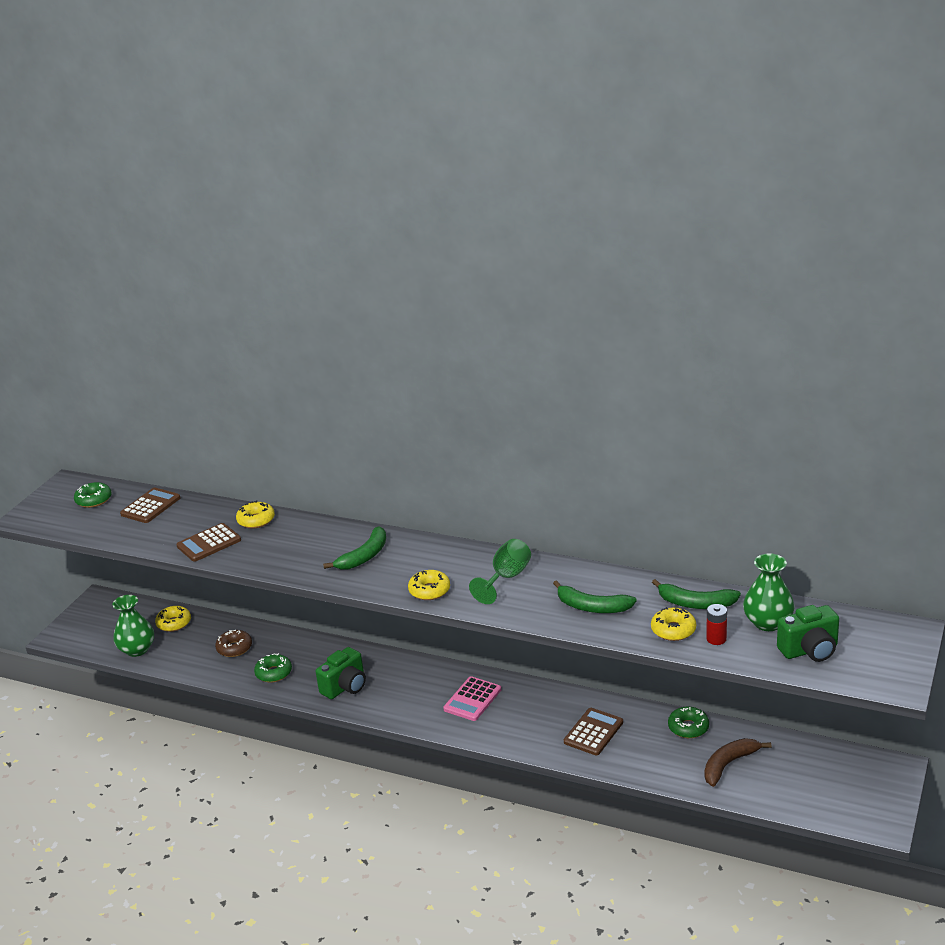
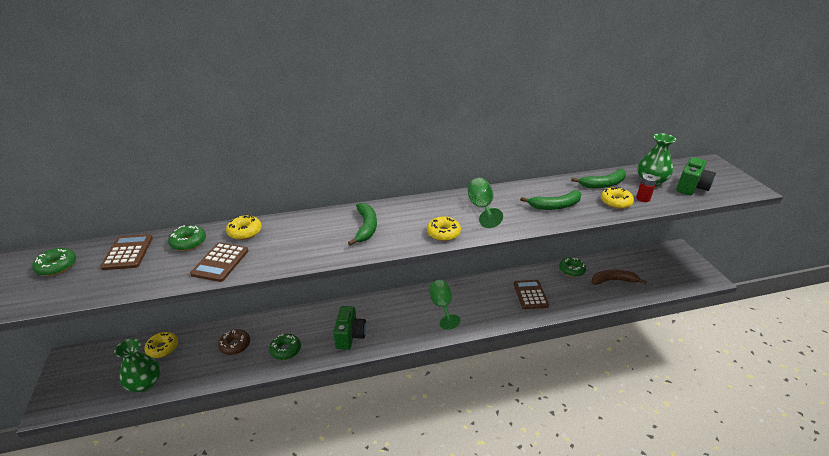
camera: 40 degrees left, 5 degrees up
pink calculator [443,676,501,721] -> green goblet [429,280,460,330]
brown banana [704,738,771,787] -> brown banana turned 75 degrees clockwise [592,270,647,285]
none -> green donut [168,225,206,251]

